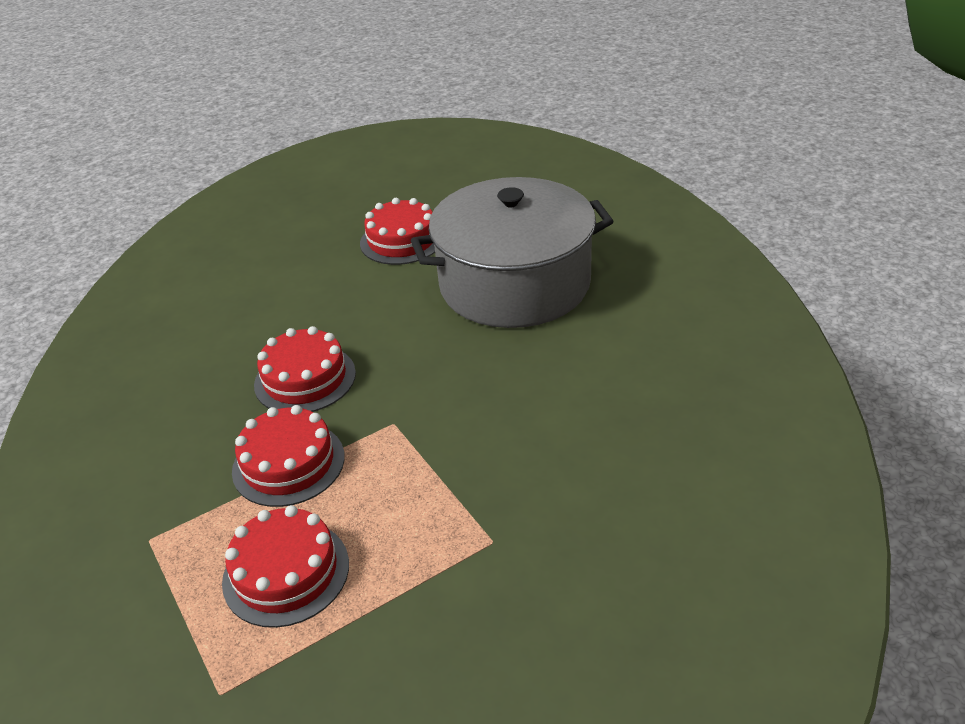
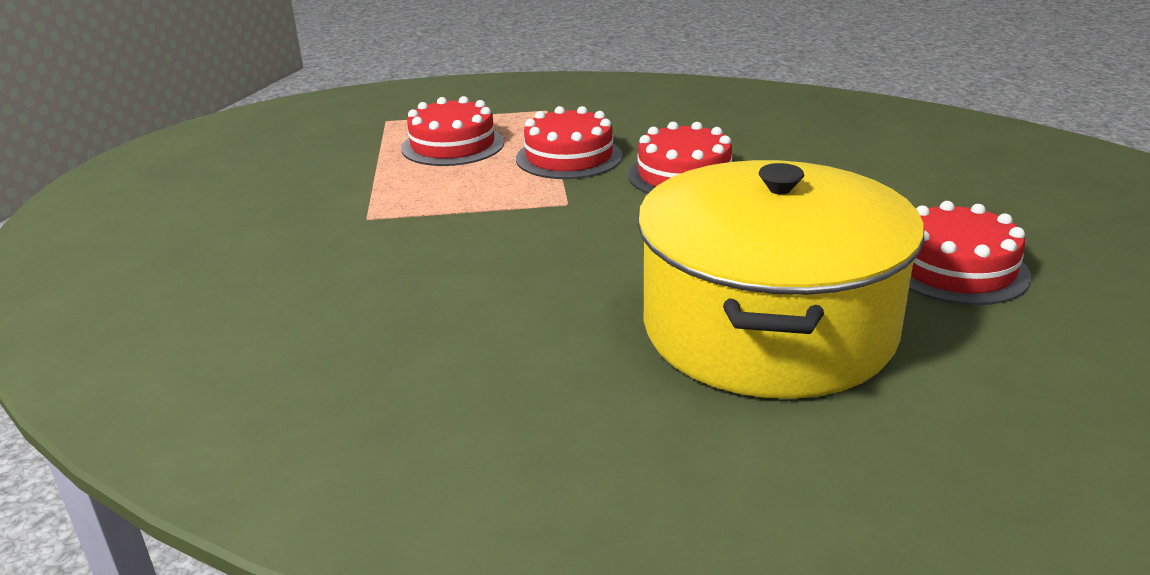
camera: 115 degrees right, 10 degrees down
grey pot [411,177,614,328] -> yellow pot [637,160,924,399]

